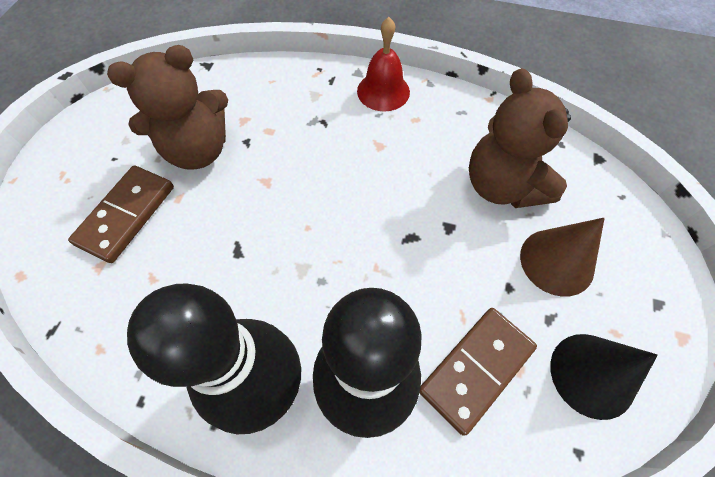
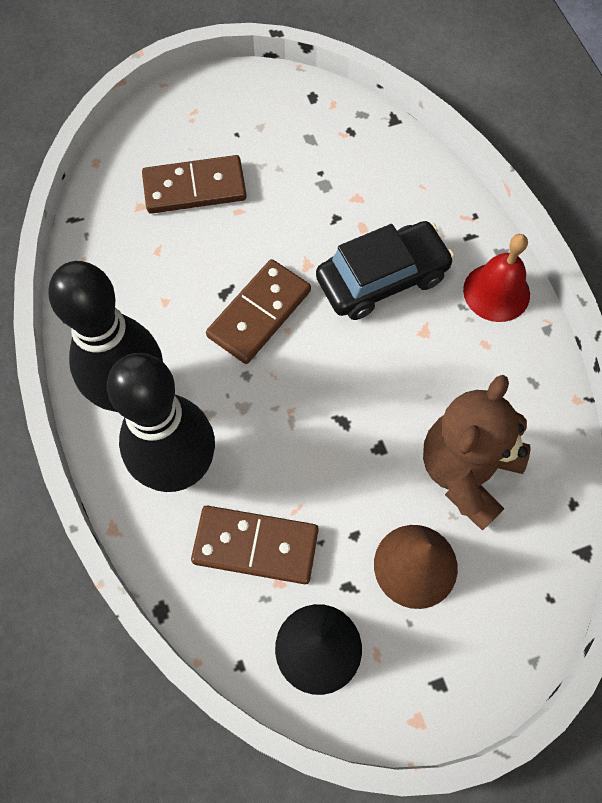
camera: 55 degrees right, 5 degrees up
brown teddy bear [107,45,228,169] -> none
none -> brown domino [206,259,311,364]
none -> black car [316,221,455,320]

